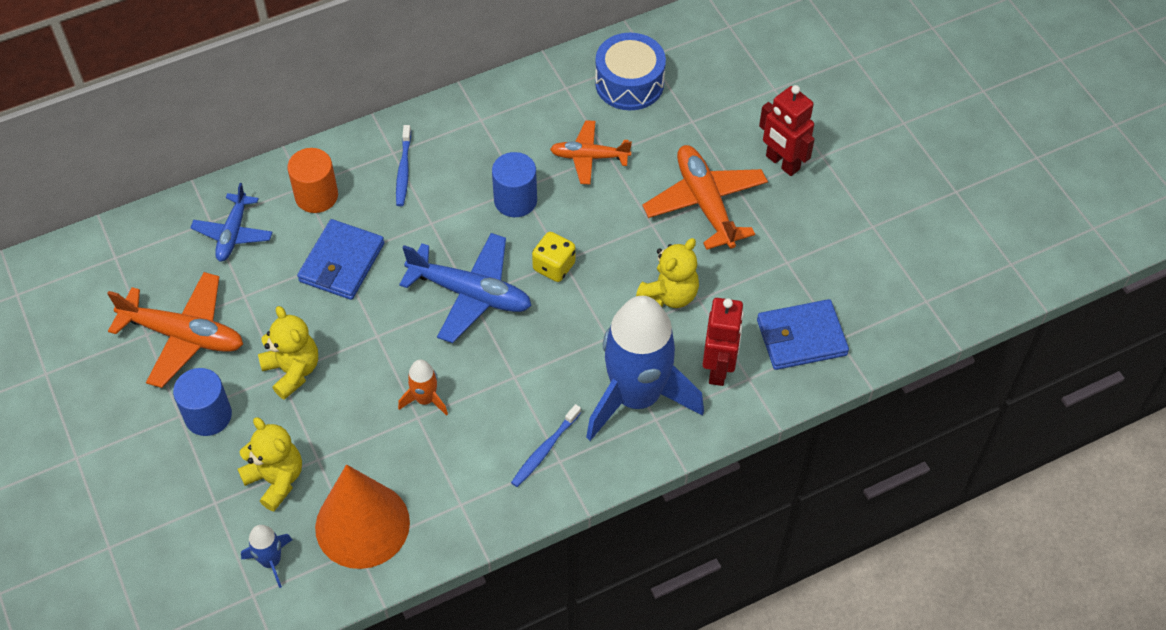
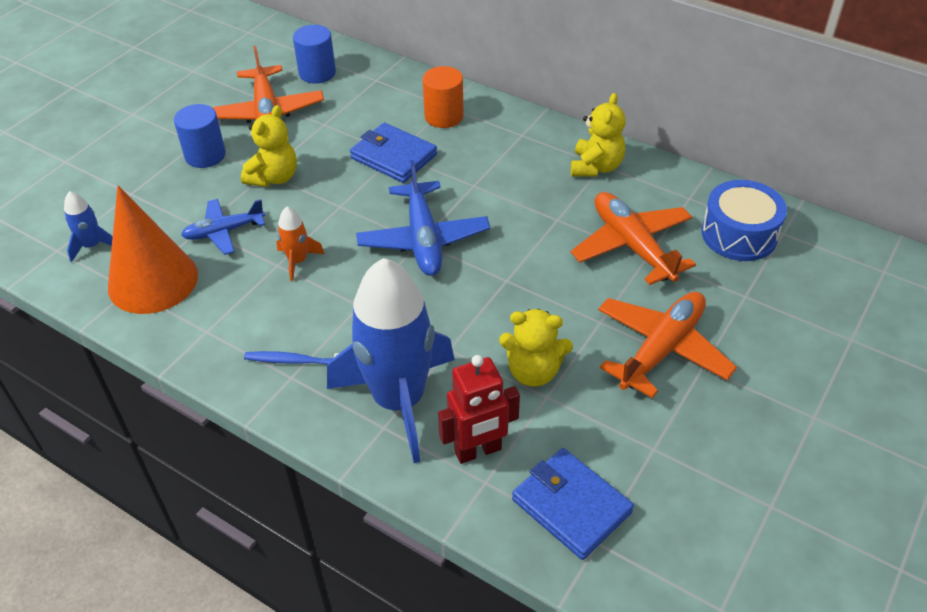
camera: 60 degrees right, 10 degrees down
blue plane [190,183,273,261] -> blue plane moved to [181,199,265,255]
yellow teddy bear [238,417,302,511] -> yellow teddy bear moved to [571,93,625,177]
blue wallet [297,219,384,300] -> blue wallet turned 45 degrees clockwise [350,123,437,183]
blue toothbrush [396,125,411,206] -> none
blue cylinder [492,152,537,217] -> blue cylinder moved to [293,25,336,84]
yellow dice [532,232,576,282] -> none
orange plane [550,120,632,185] -> orange plane [571,192,696,285], size x1.59
red robot [759,85,815,176] -> none

